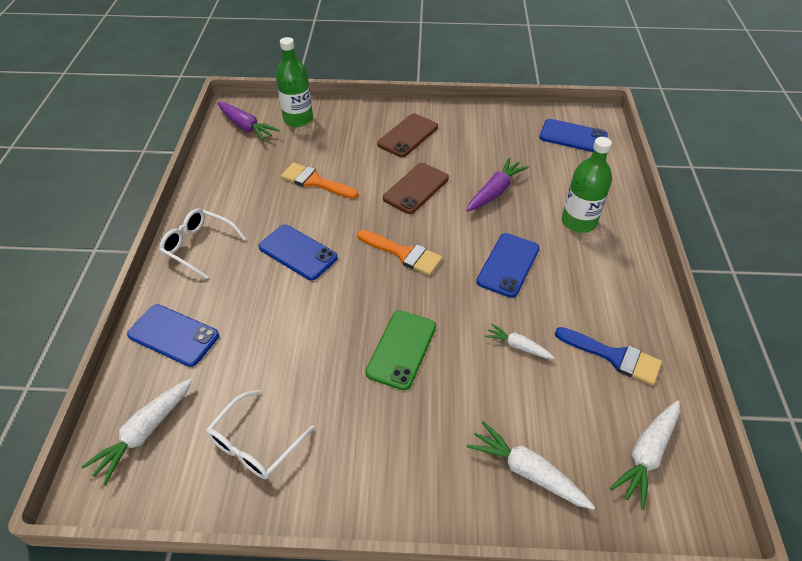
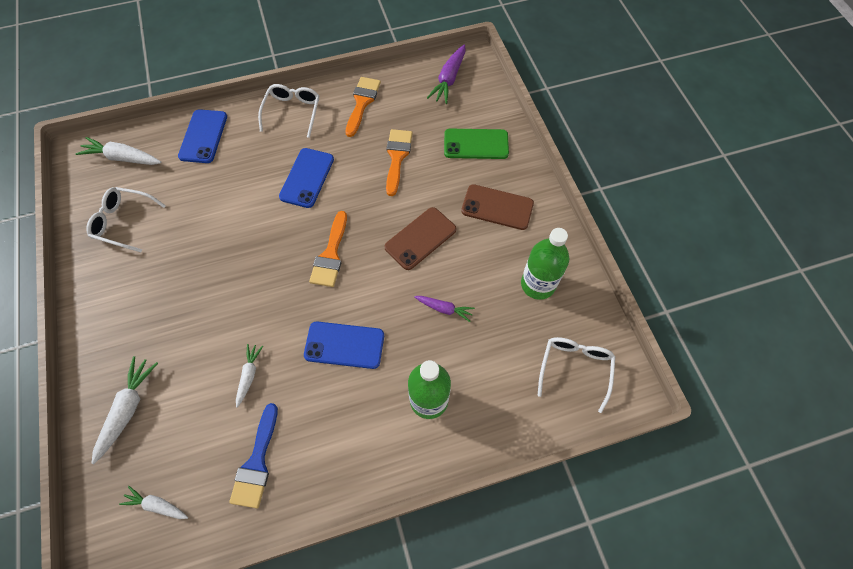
camera: 70 degrees right, 15 degrees up
green bottle [276,37,313,127] -> green bottle moved to [521,228,569,300]
green phone [366,310,436,390] -> green phone moved to [444,129,509,159]
brown phone [383,163,449,214] -> brown phone turned 60 degrees counterclockwise [384,207,456,270]
purple carrot [466,157,529,212] -> purple carrot [414,296,475,322], size x0.62
blue phone [539,119,608,152] -> white glasses [537,337,615,413]
white carrot [610,400,680,510] -> white carrot [119,486,188,519], size x0.62
none -> orange brush [345,77,381,137]

